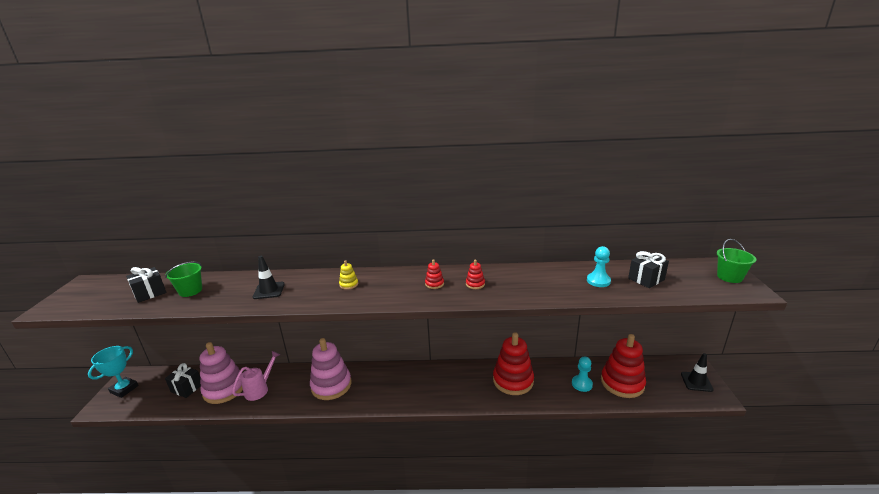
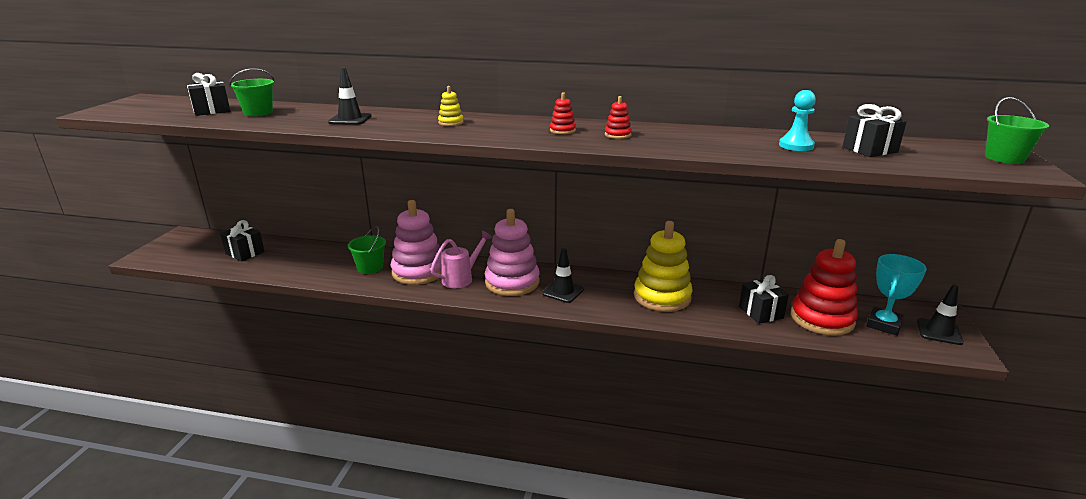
camera: 10 degrees right, 0 degrees up
turquoise trophy [88,346,139,398] -> turquoise trophy moved to [867,254,927,336]
pink stacking toy [200,342,243,404] -> pink stacking toy moved to [485,209,540,296]
pink watering can [232,351,280,401] -> pink watering can moved to [431,231,493,288]
red stacking toy [493,332,534,395] -> yellow stacking toy [634,221,693,312]
turquoise pawn [572,356,593,392] -> black gift [739,275,789,324]
none -> green bucket [348,226,386,274]
none -> black traffic cone [542,248,584,303]

